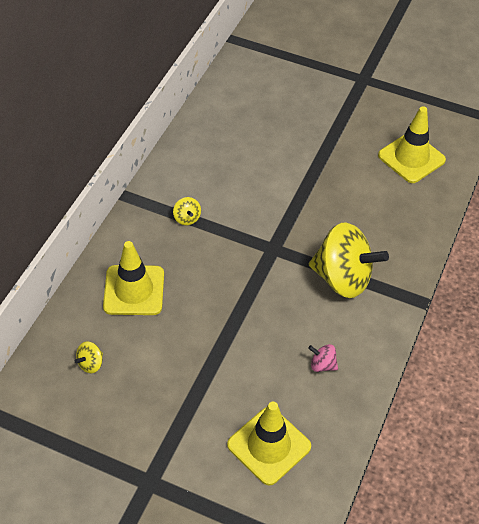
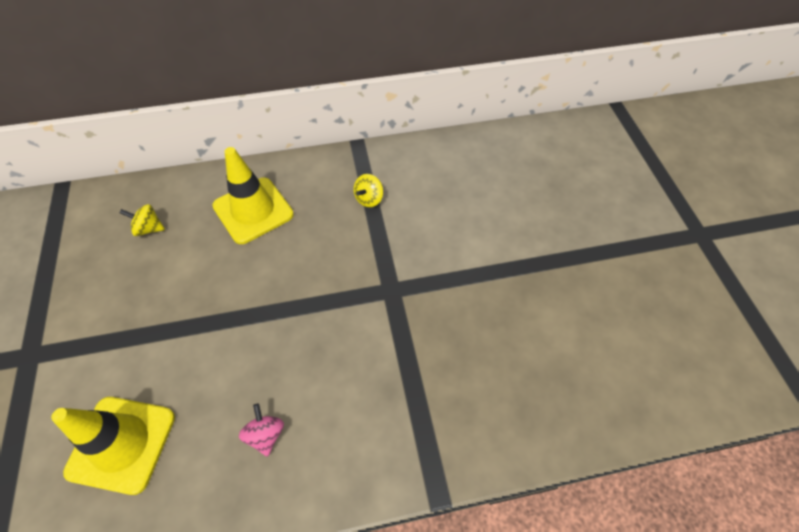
camera: 55 degrees right, 5 degrees up
yellow spinning top [309,223,389,298] -> none
yellow traffic cone [378,106,446,183] -> none

